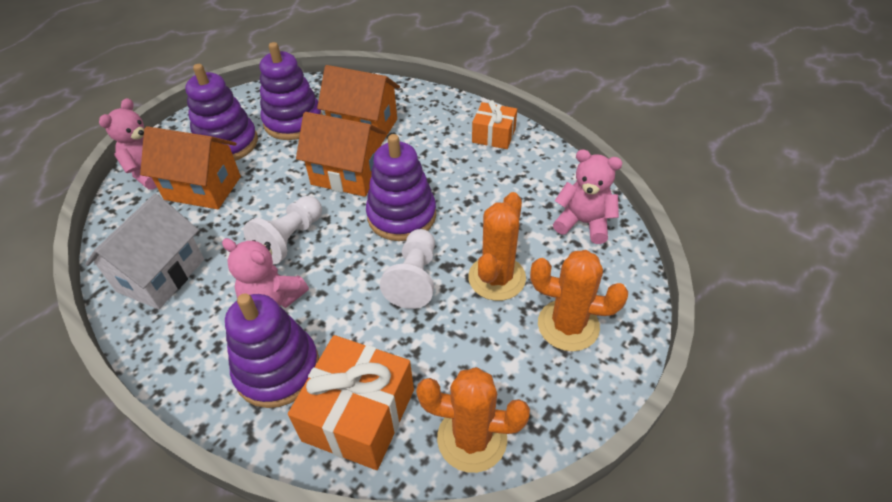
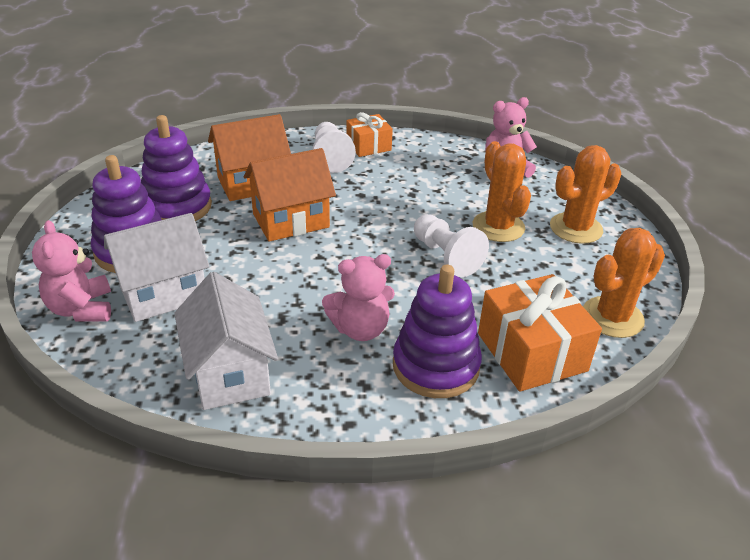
camera: 45 degrees left, 10 degrees down
orange house [140,126,241,209] -> white house [104,213,209,322]
white pawn [243,196,322,265] -> white pawn moved to [312,122,356,173]
purple stacking toy [366,134,436,241] -> none

